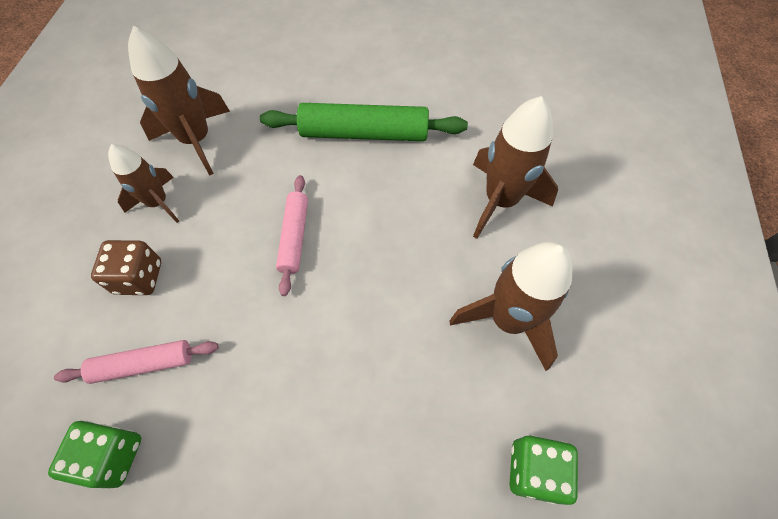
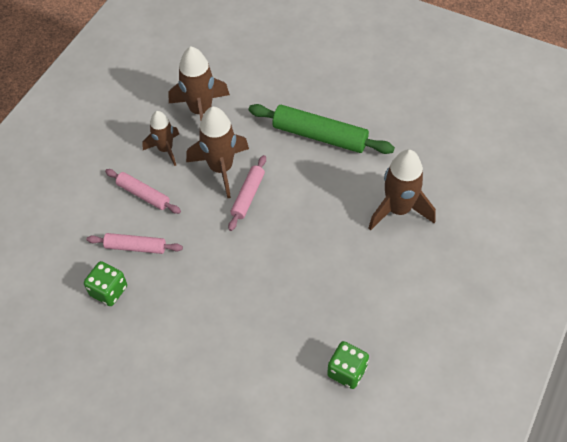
camera: 20 degrees right, 5 degrees down
brown dice [91,240,161,295] -> pink rolling pin [105,169,181,214]
brown rocket [449,242,572,371] -> brown rocket moved to [186,106,249,199]

